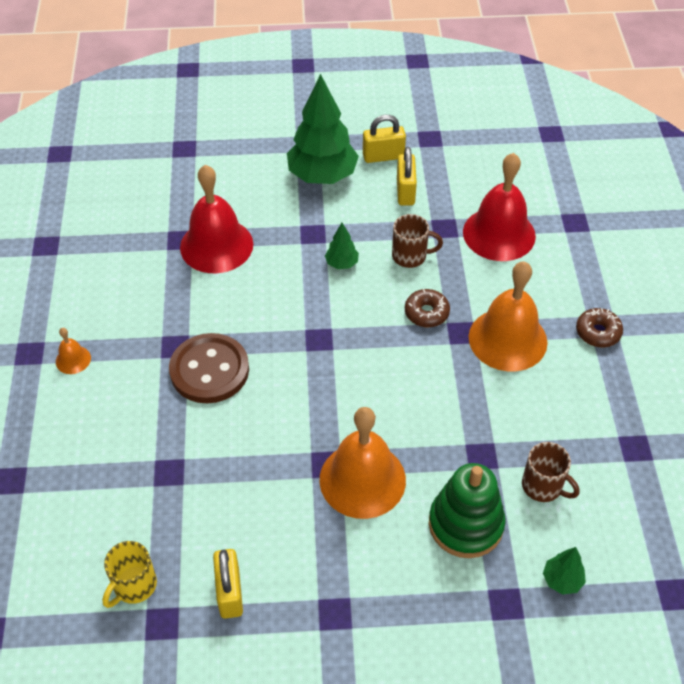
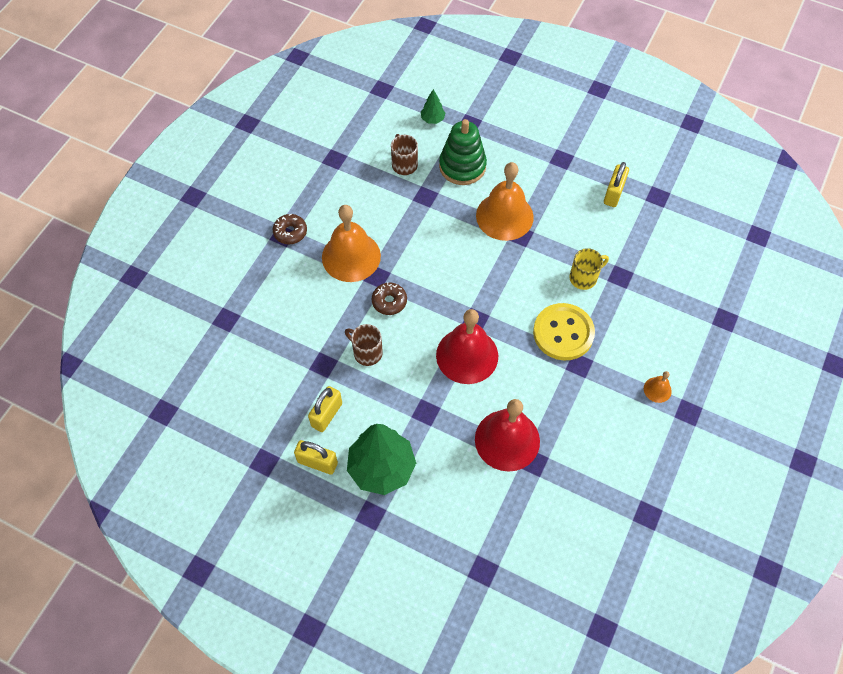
camera: 150 degrees left, 10 degrees up
yellow mug [102,541,157,608] -> yellow mug moved to [569,248,609,290]
brown button [169,333,249,403] -> yellow button [533,303,595,360]
green tree [325,223,359,269] -> none
red bell [463,153,536,261] -> red bell moved to [436,309,498,384]

